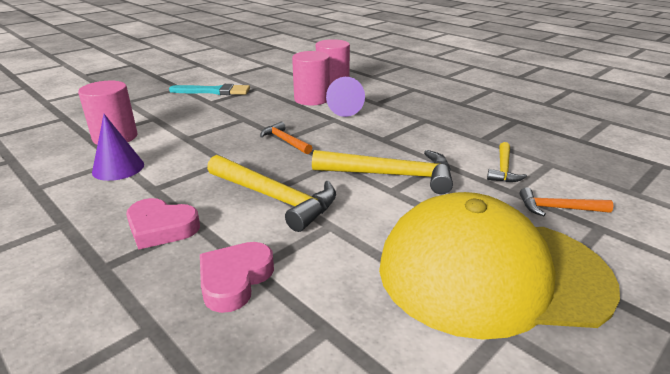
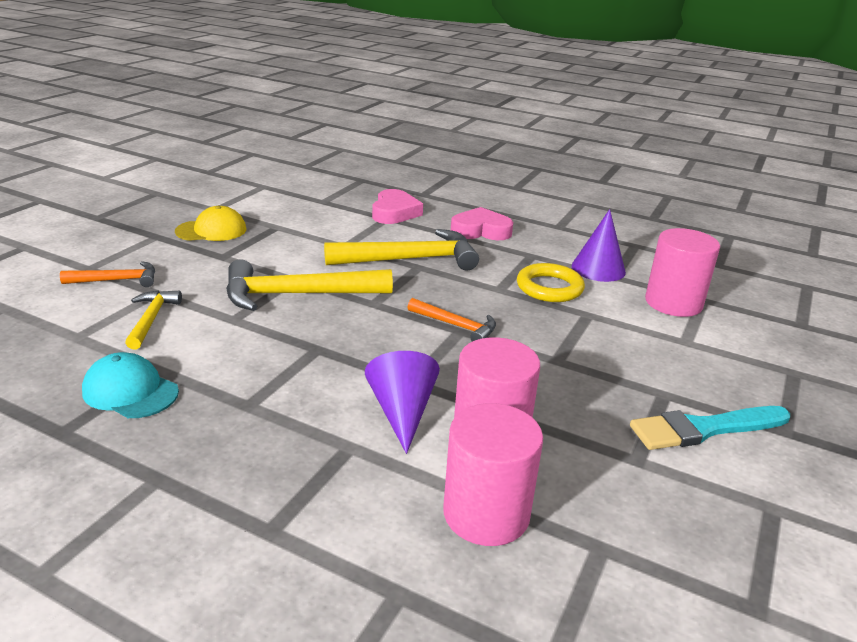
camera: 160 degrees right, 0 degrees up
yellow hammer [207,155,336,232] -> yellow hammer turned 150 degrees clockwise [324,229,479,271]
yellow cap [379,192,620,340] -> yellow cap [175,206,247,241], size x0.40
none -> turquoise cap [82,352,179,418]
none -> yellow ring [517,263,585,302]

